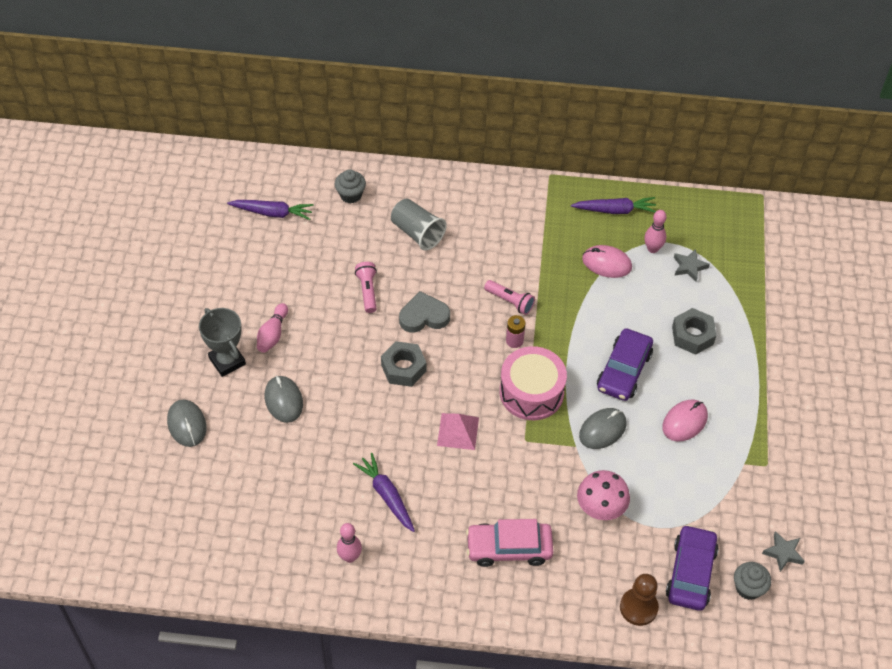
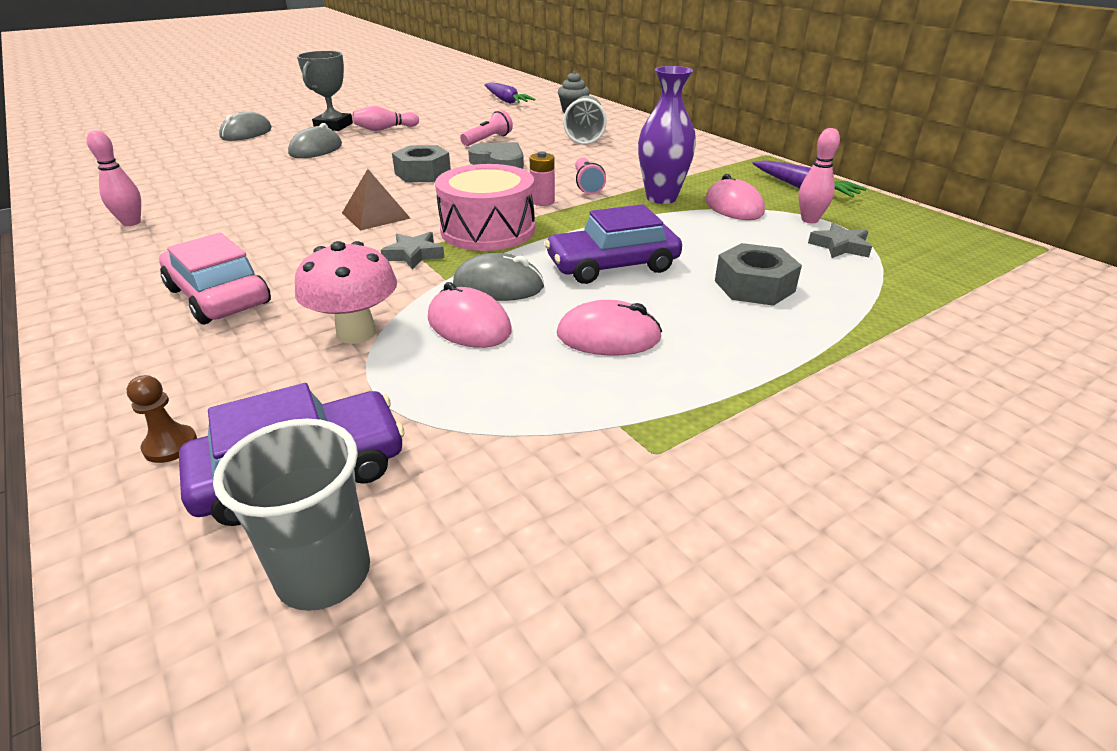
camera: 50 degrees right, 20 degrees down
purple carrot [353,453,415,532] -> none
pink pyramid [437,413,479,450] -> brown pyramid [342,169,411,231]
brown pawn [620,574,659,626] -> brown pawn [127,375,197,463], size x0.59
grey cupcake [734,562,771,600] -> grey cup [213,419,370,611]
grey star [762,531,805,572] -> grey star moved to [381,232,444,270]
none -> pink mouse [428,282,512,348]
none -> purple vase [638,66,696,204]

